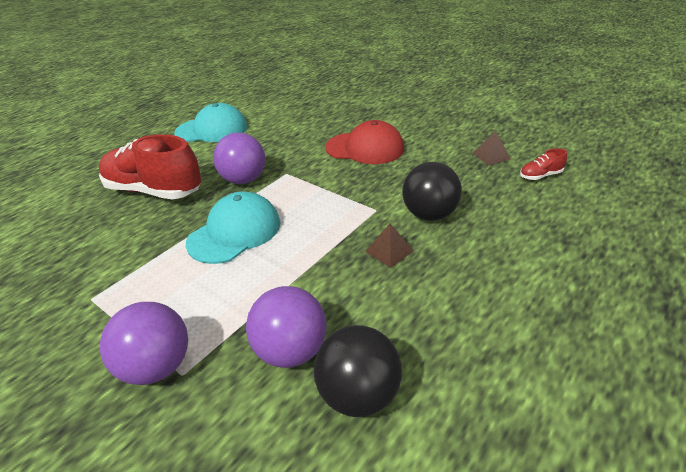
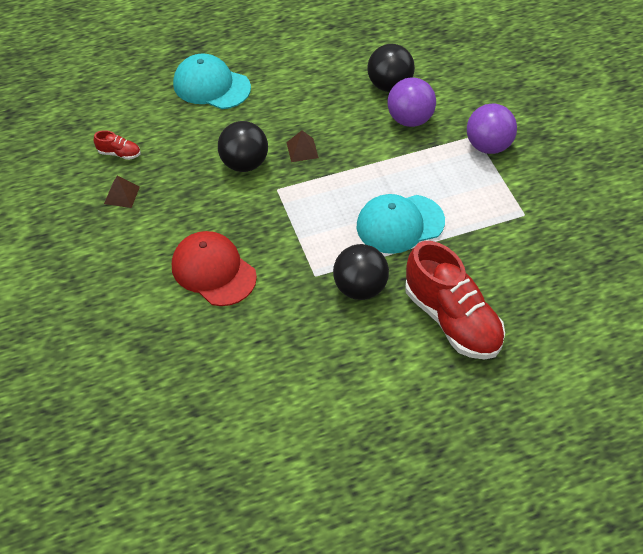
camera: 150 degrees left, 15 degrees up
turquoise cap [174,103,248,142] -> turquoise cap moved to [173,54,251,109]
purple ball [213,132,265,184] -> black ball [333,244,389,300]

